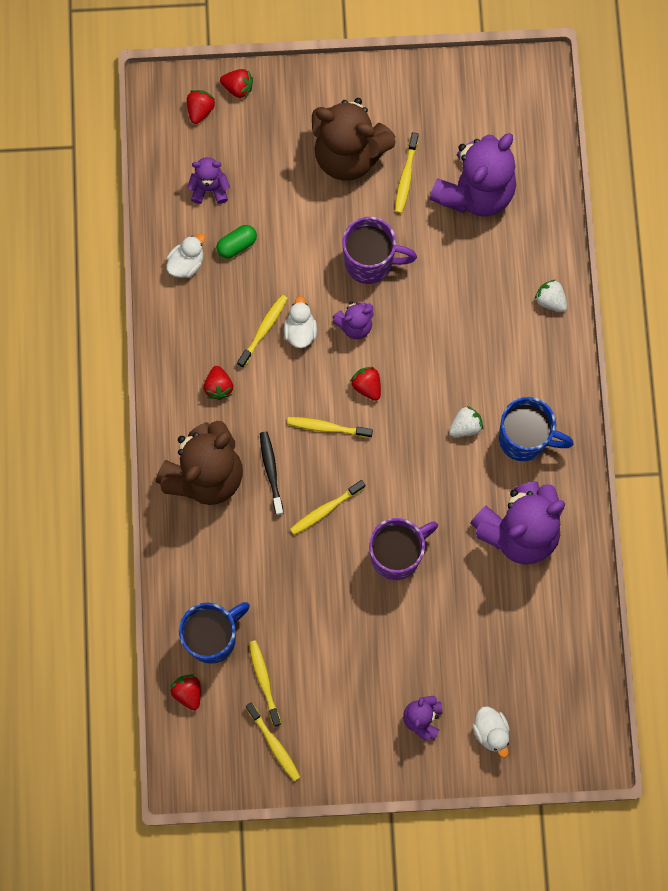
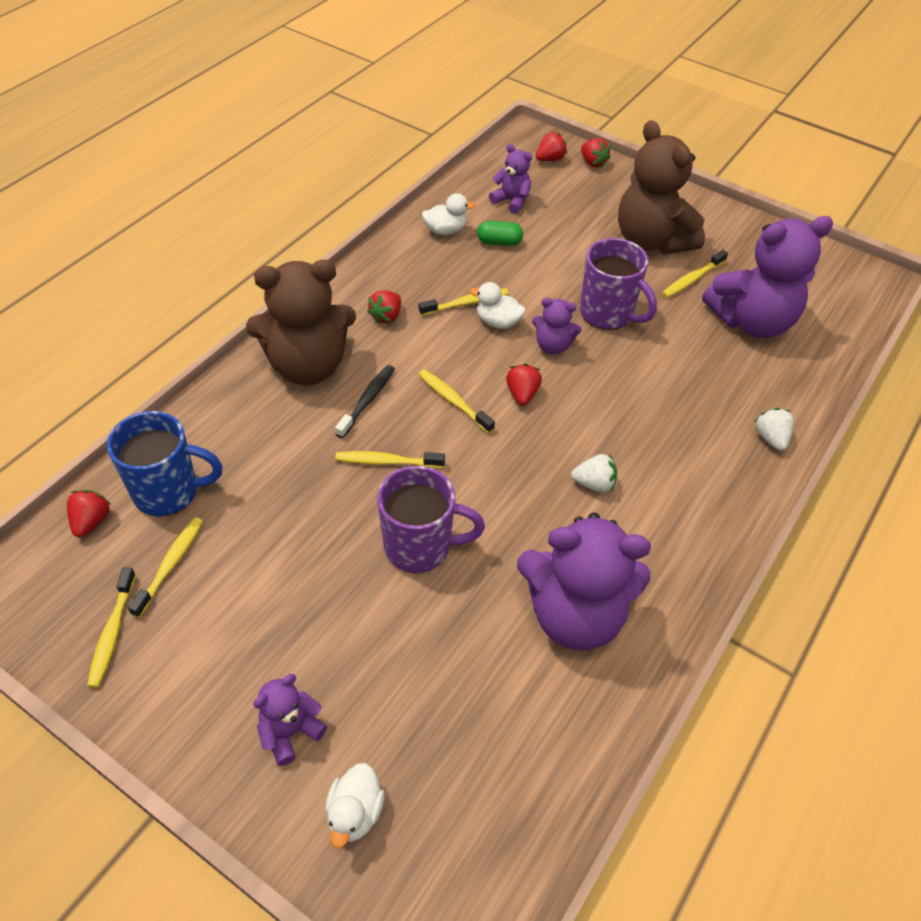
camera: 35 degrees right, 25 degrees down
white duck [284,296,317,348] -> white duck turned 105 degrees counterclockwise [470,282,526,329]
blue mug [498,397,574,461] -> none

